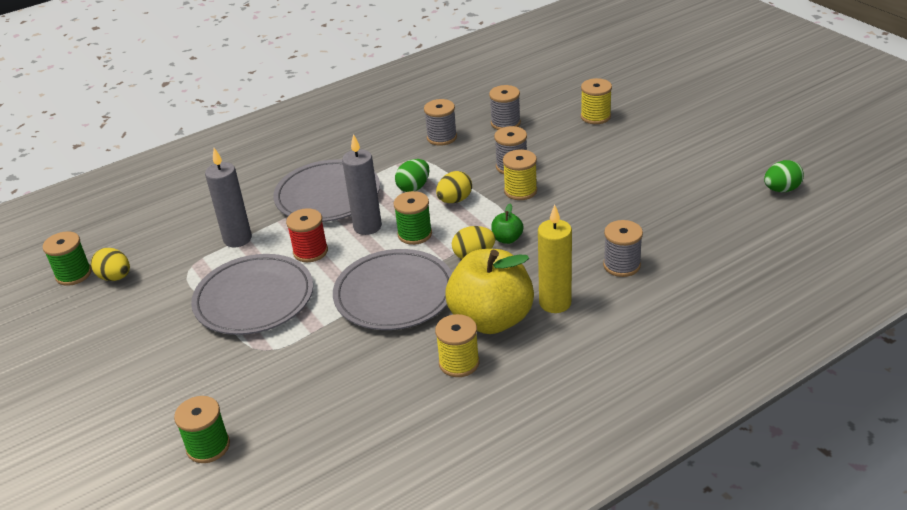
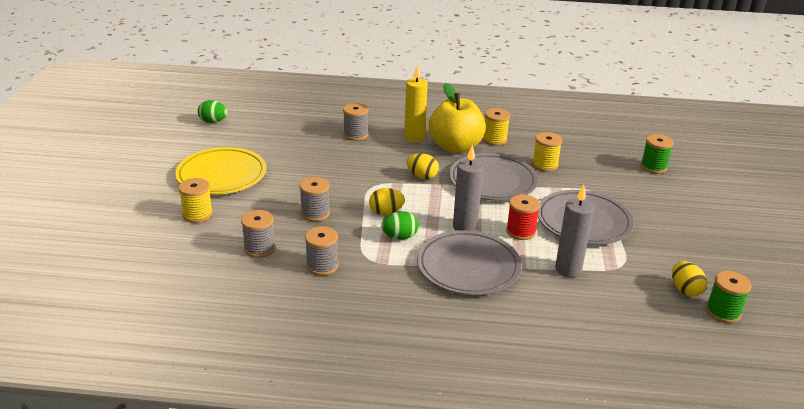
camera: 145 degrees left, 5 degrees down
green spool [394,191,432,245] -> none
green apple [491,203,524,244] -> none
yellow spool [503,149,537,200] -> yellow spool moved to [532,132,562,172]
none -> yellow plate [175,147,266,194]

